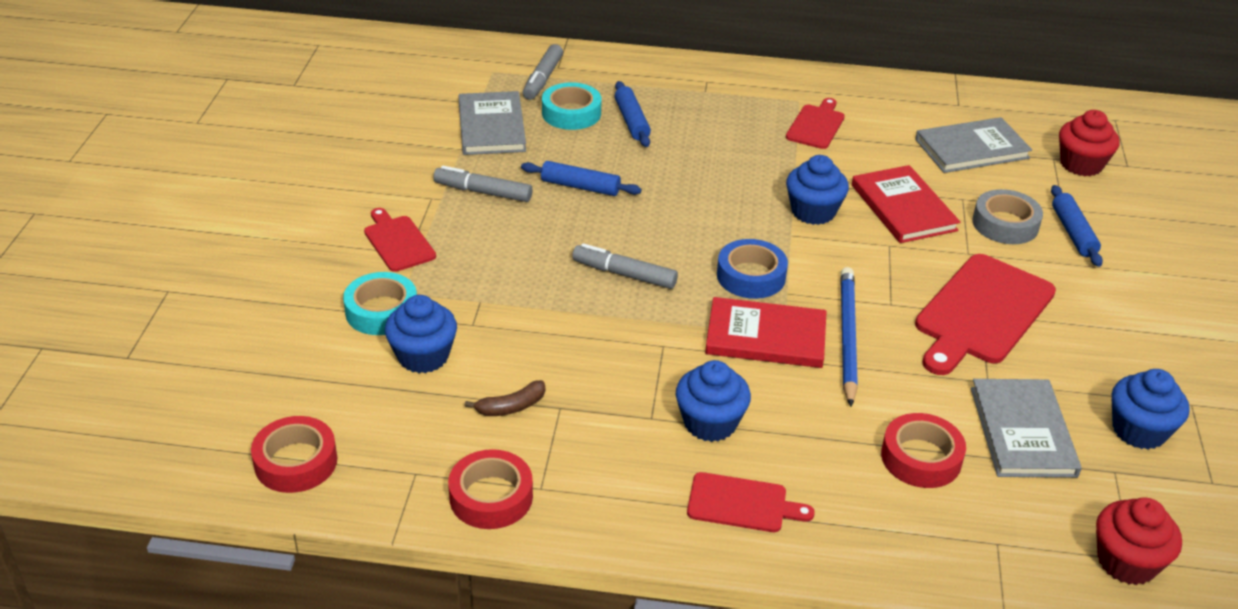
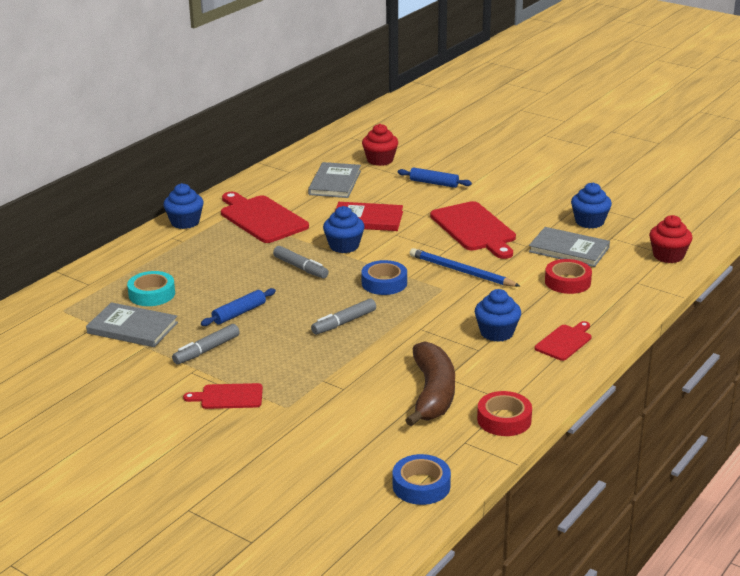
camera: 60 degrees left, 10 degrees down
red tape [251,416,337,493] -> blue tape [393,454,451,505]
turquoise tape [343,272,417,335] -> none
blue cupcake [385,295,457,373] -> blue cupcake moved to [163,183,204,229]
brown banana [465,380,545,416] -> brown banana [405,341,455,426], size x2.36
grey marker [523,44,563,100] -> grey marker moved to [273,246,329,279]
blue rolling pin [615,81,651,147] -> none
red book [705,297,827,368] -> none
red cutting board [786,98,845,149] -> red cutting board [221,192,309,243], size x1.81
grey tape [972,189,1043,244] -> none

